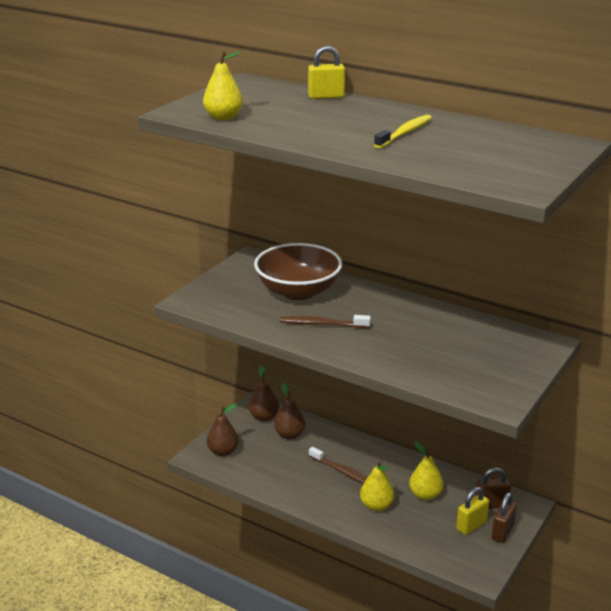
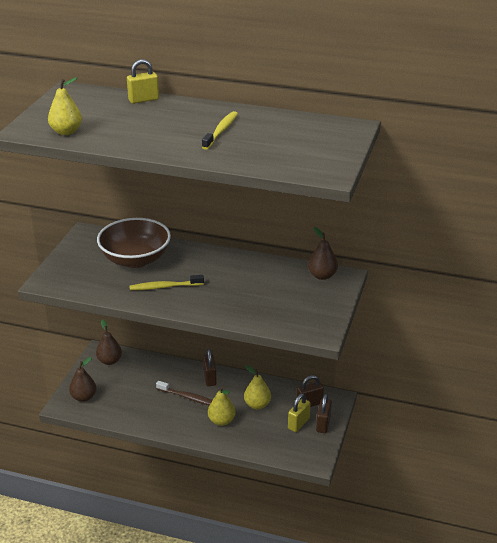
camera: 15 degrees left, 5 degrees up
brown pear [274,383,305,440] -> brown pear moved to [308,227,338,280]
brown toothbrush [280,315,371,328] -> yellow toothbrush [129,275,204,290]
none -> brown padlock [203,349,217,386]

